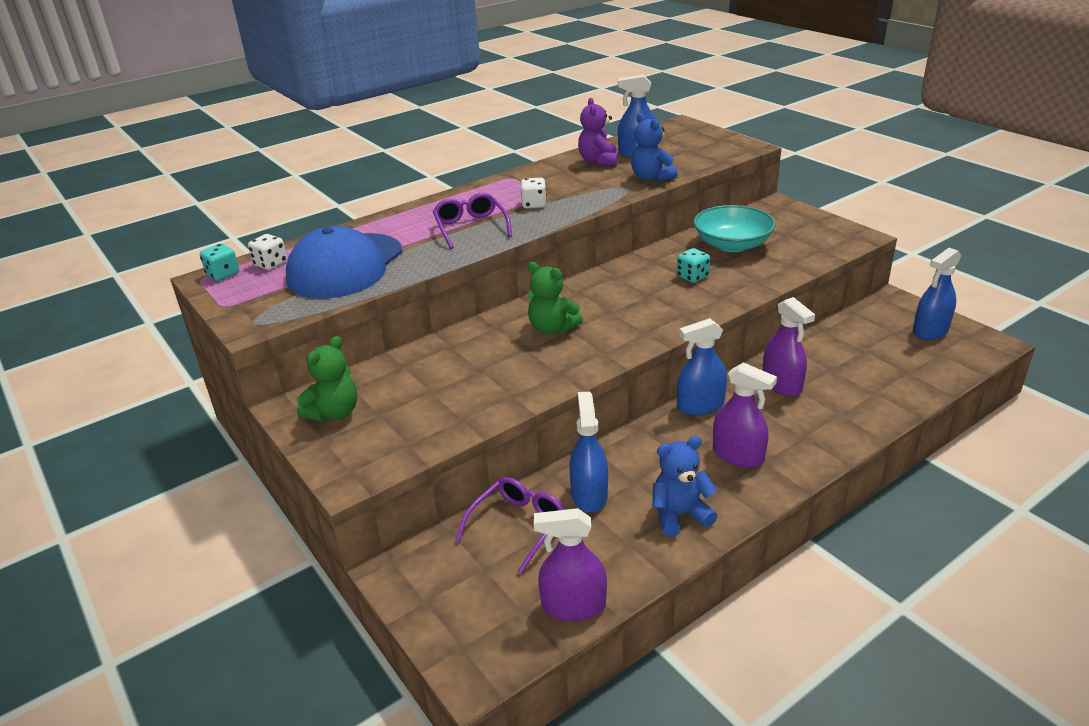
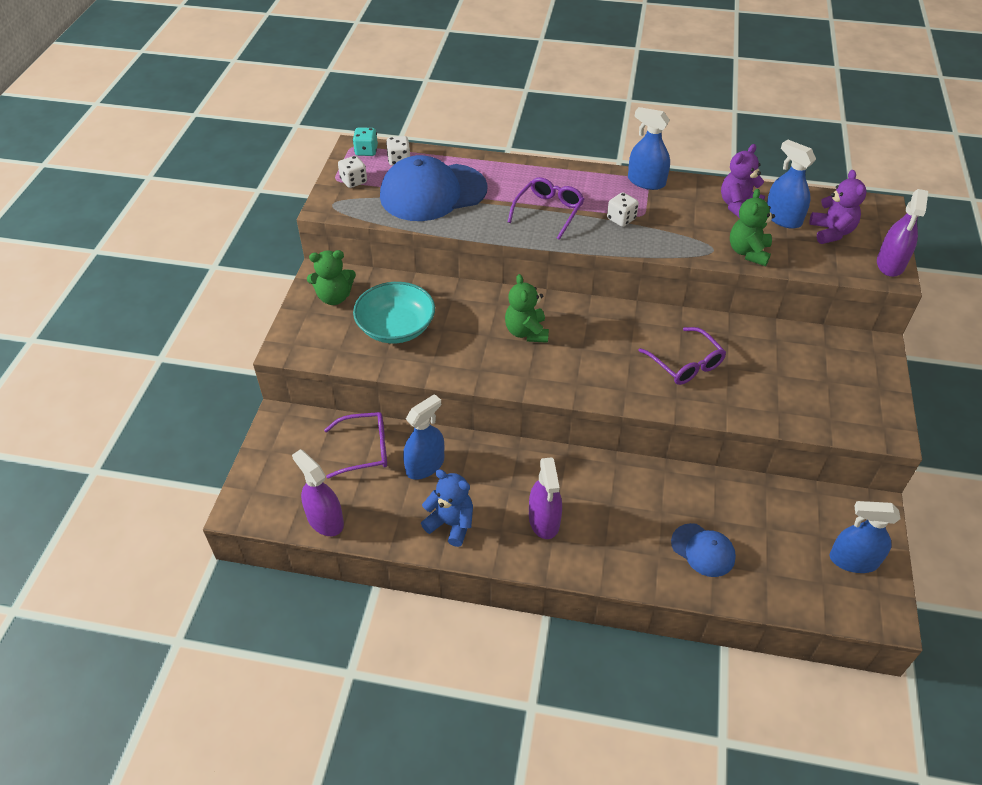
camera: 45 degrees right, 15 degrees up
blue teddy bear [631,113,678,182] -> green teddy bear [730,189,775,266]
turquoise dice [677,248,710,283] -> purple glasses [638,327,726,385]
blue spray bottle [677,318,727,415] -> blue spray bottle moved to [628,107,670,190]
turquoise bowl [694,205,776,252] -> turquoise bowl moved to [353,282,435,343]
purple spray bottle [763,297,815,396] -> purple spray bottle moved to [877,189,928,277]
none -> white dice [338,156,367,188]
none -> blue cap [671,523,736,577]
none -> purple teddy bear [809,170,867,244]

